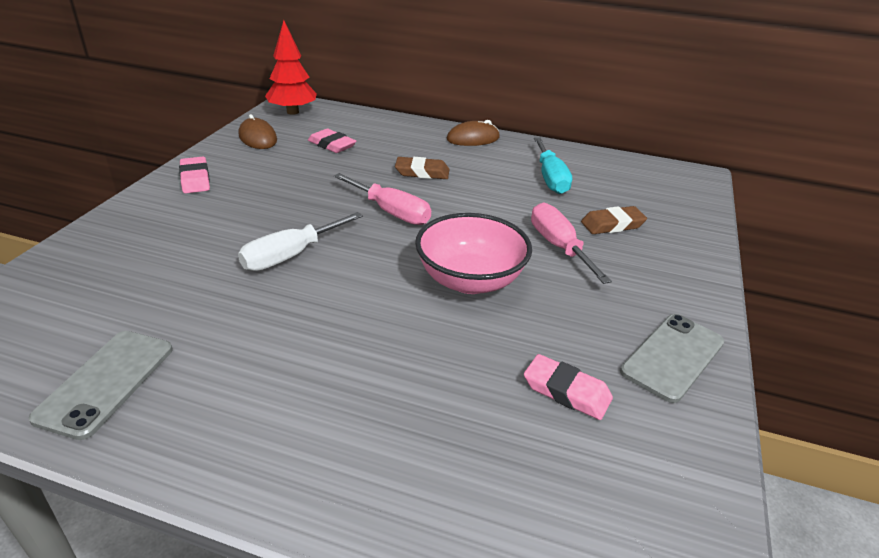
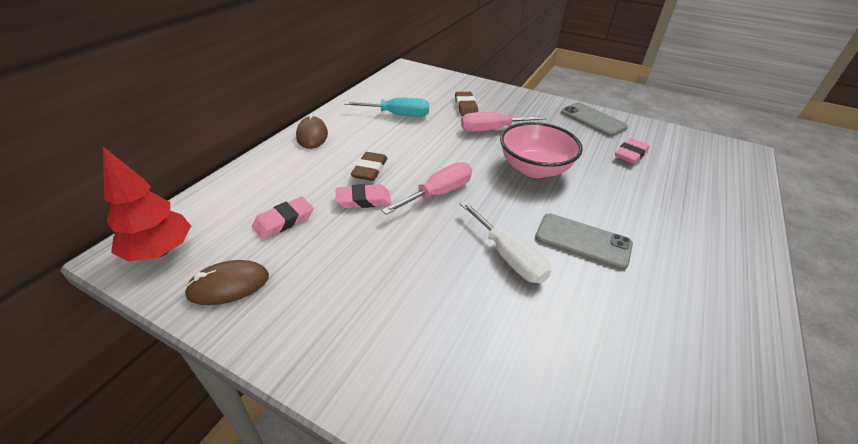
camera: 80 degrees left, 5 degrees up
grey phone [29,331,172,440] -> grey phone moved to [535,213,633,270]
pink eraser [179,157,210,193] -> pink eraser moved to [336,184,391,208]

